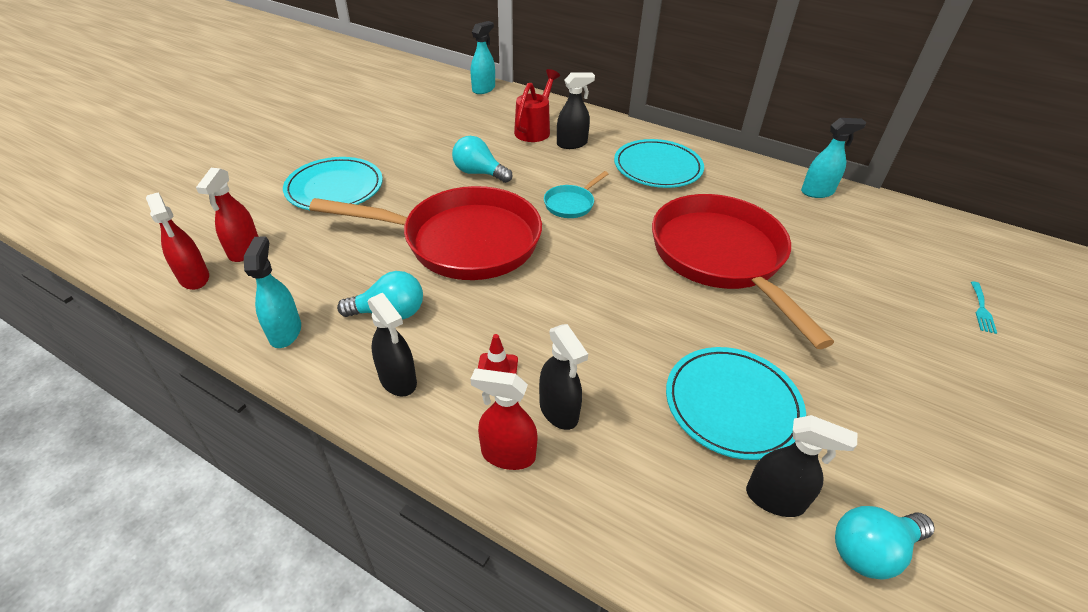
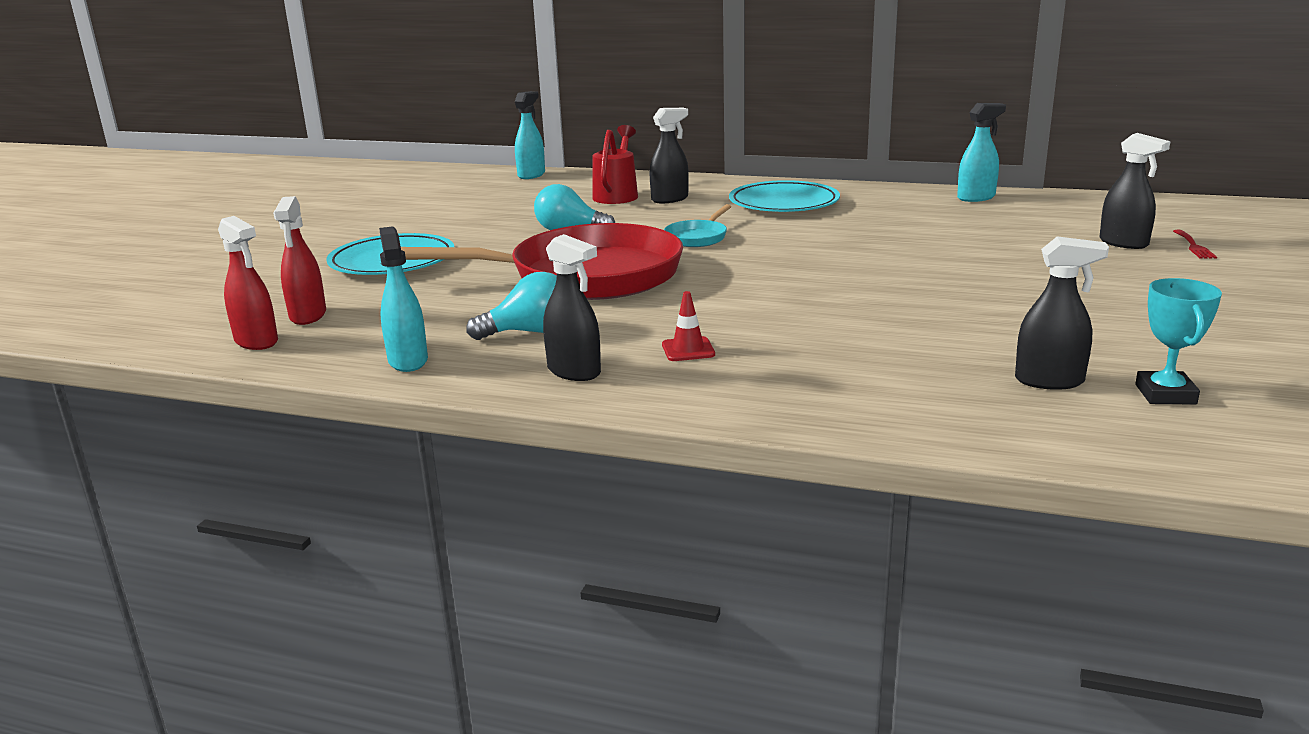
camera: 10 degrees left, 20 degrees down
red spray bottle [470,369,538,470] -> none
black spray bottle [539,324,588,430] -> black spray bottle moved to [1099,133,1171,249]
red pan [652,194,834,349] -> none
turquoise plate [666,347,806,460] -> none
turquoise light bulb [835,506,935,580] -> turquoise trophy [1135,278,1222,404]
turquoise fork [971,282,997,334] -> red fork [1173,230,1217,259]

